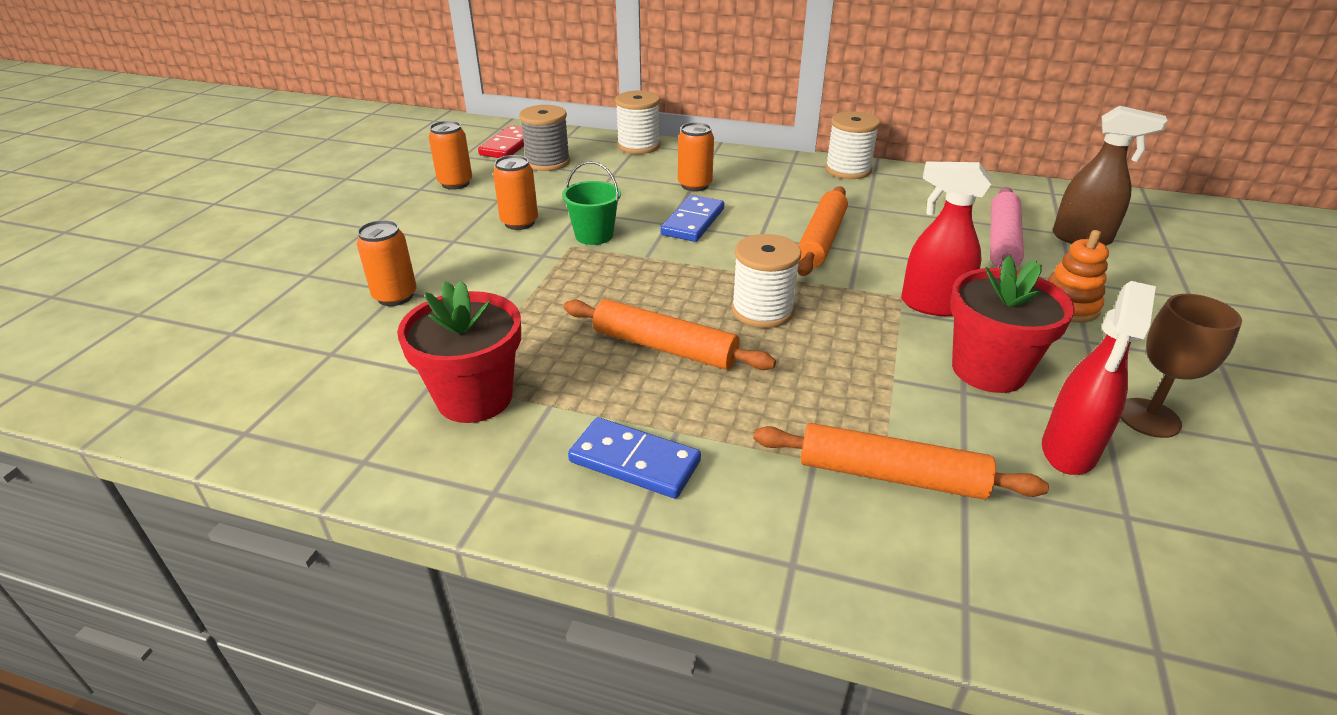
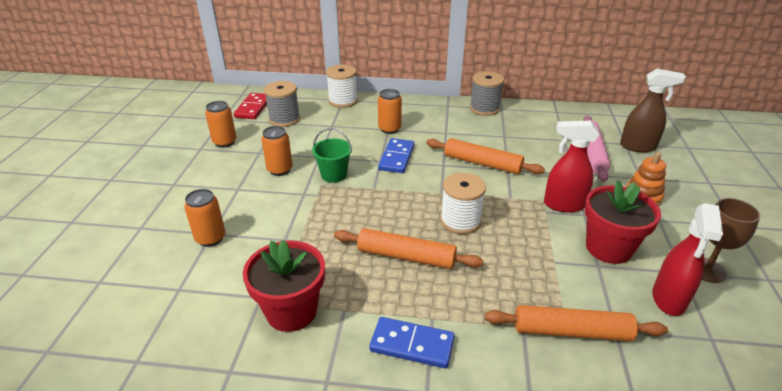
camera: 10 degrees left, 0 degrees up
orange rolling pin [798,186,848,276] -> orange rolling pin turned 75 degrees counterclockwise [427,138,545,174]
white spool [825,111,880,179] -> grey spool [470,71,504,116]

